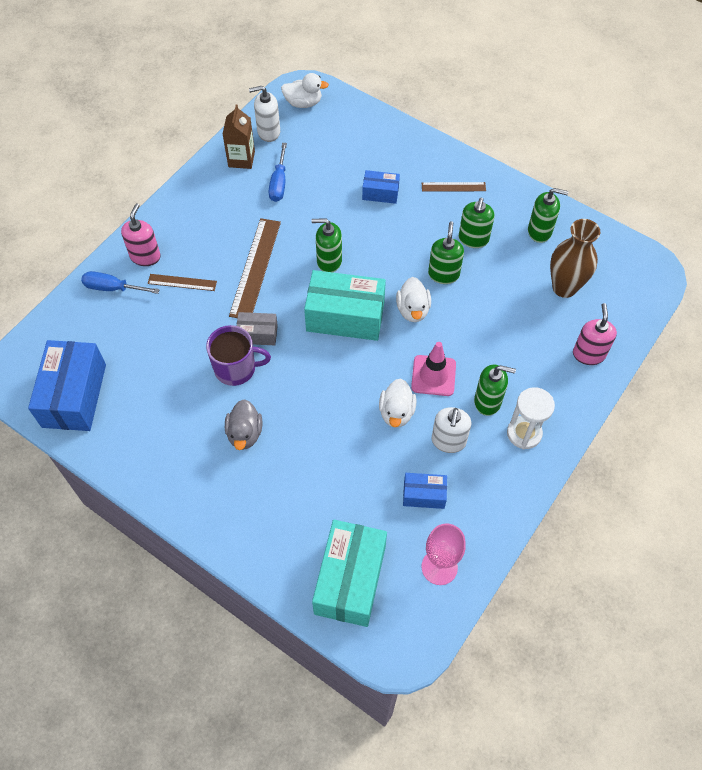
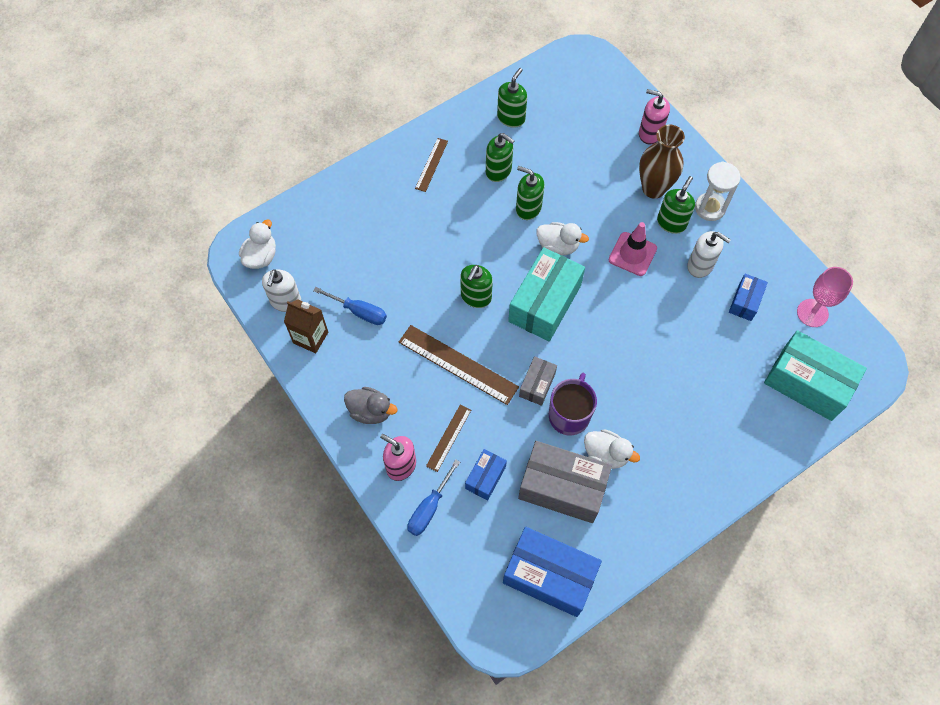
camera: 70 degrees left, 5 degrees up
grey duck [225,399,262,450] -> grey duck moved to [344,387,397,424]
blue box [362,170,400,204] -> blue box moved to [465,449,507,501]
white duck [379,378,416,428] -> white duck moved to [584,429,640,469]
brown vase [550,219,600,298] -> brown vase moved to [639,125,685,199]
none -> grey box [518,441,612,523]

